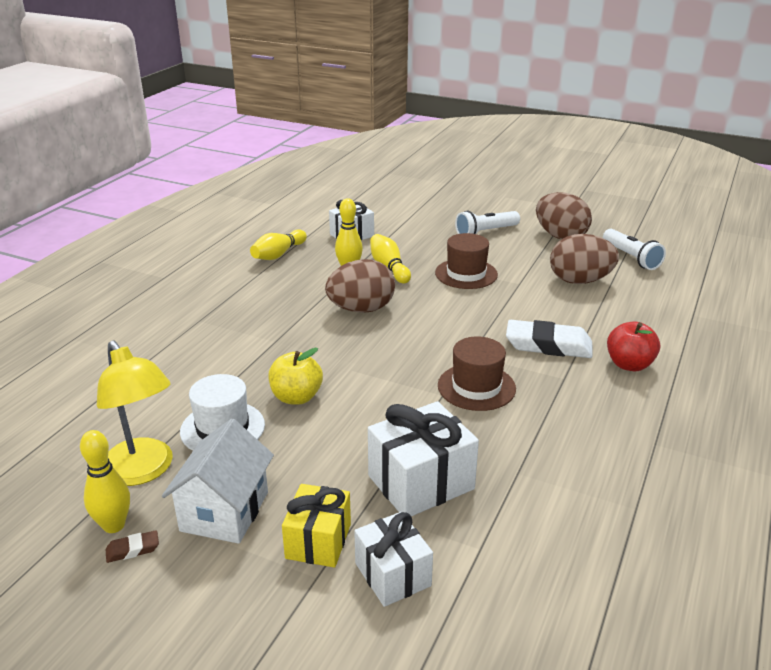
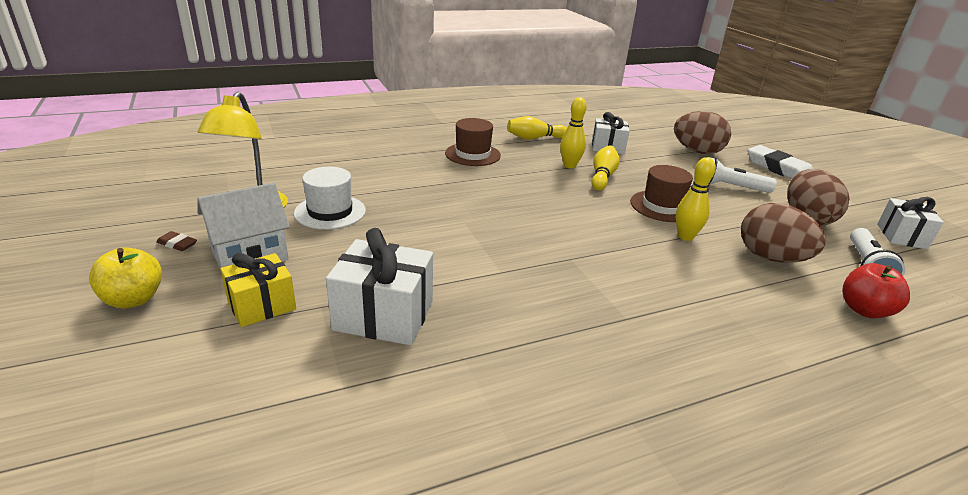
camera: 40 degrees right, 0 degrees up
yellow bowling pin [80,430,130,533] -> yellow bowling pin moved to [676,157,716,241]
yellow apple [268,348,323,405] -> yellow apple moved to [89,247,162,308]
brown egg [325,259,395,313] -> brown egg moved to [674,111,731,154]
white gift [354,512,433,607] -> white gift moved to [877,197,944,249]
brown hat [438,337,516,411] -> brown hat moved to [445,118,501,166]
white eraser [506,320,593,358] -> white eraser moved to [748,145,813,179]
red apple [607,321,660,371] -> red apple moved to [842,263,910,318]

